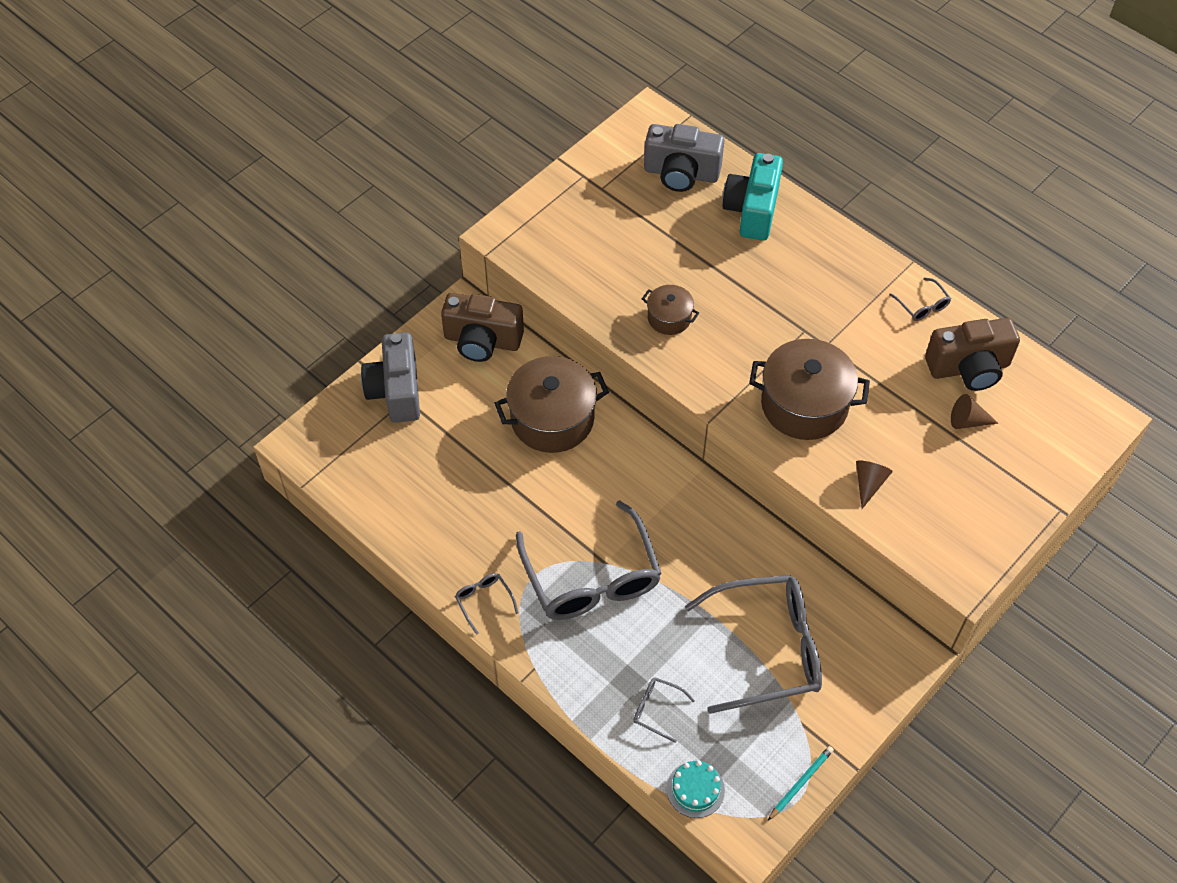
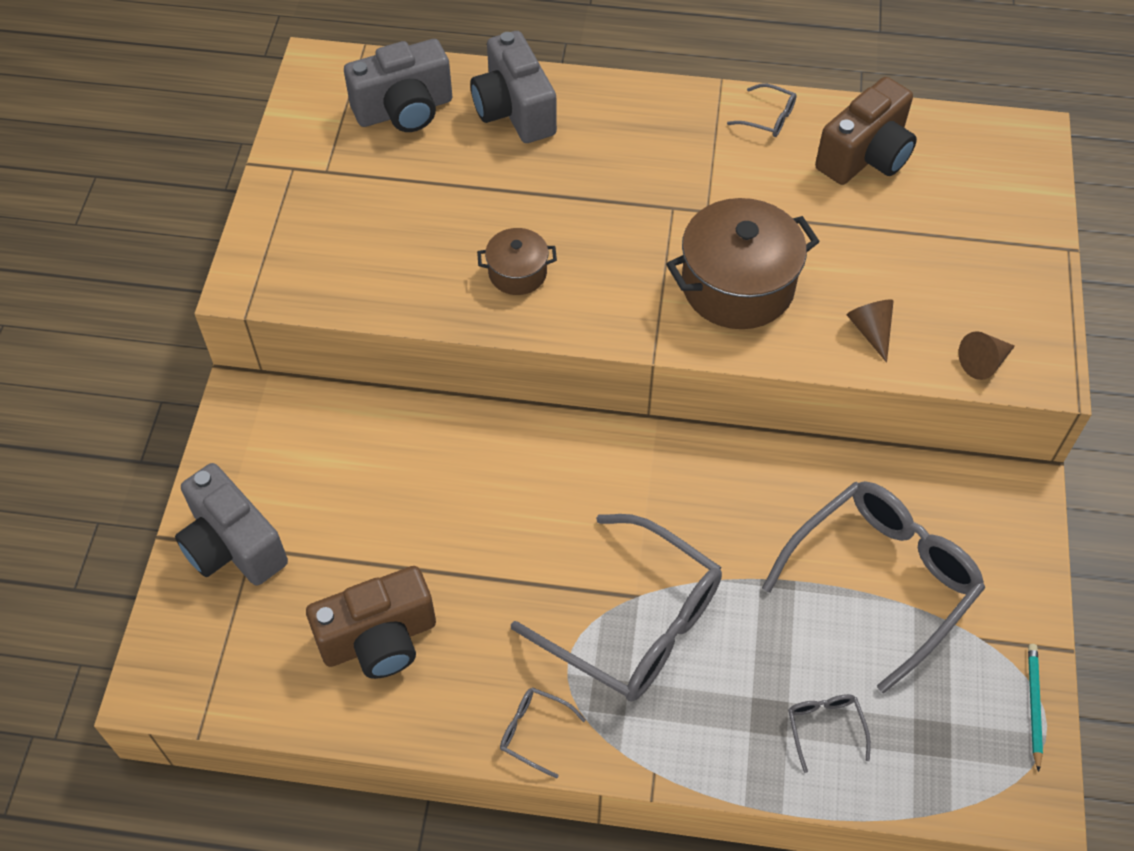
camera: 35 degrees left, 0 degrees up
brown camera [441,293,524,362] -> brown camera moved to [306,566,436,679]
brown pot [494,356,609,453] -> none
grey glasses [633,677,695,743] -> grey glasses turned 90 degrees clockwise [788,694,871,773]
turquoise cake [667,760,725,818] -> none
turquoise camera [722,153,783,241] -> grey camera [470,31,557,143]
brown cone [951,394,998,429] -> brown cone moved to [959,331,1015,380]

